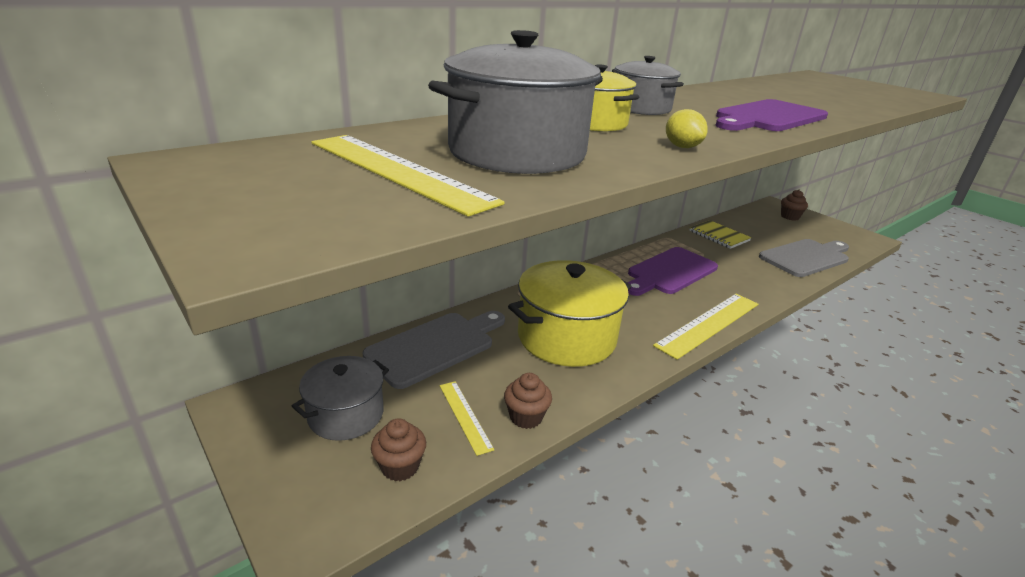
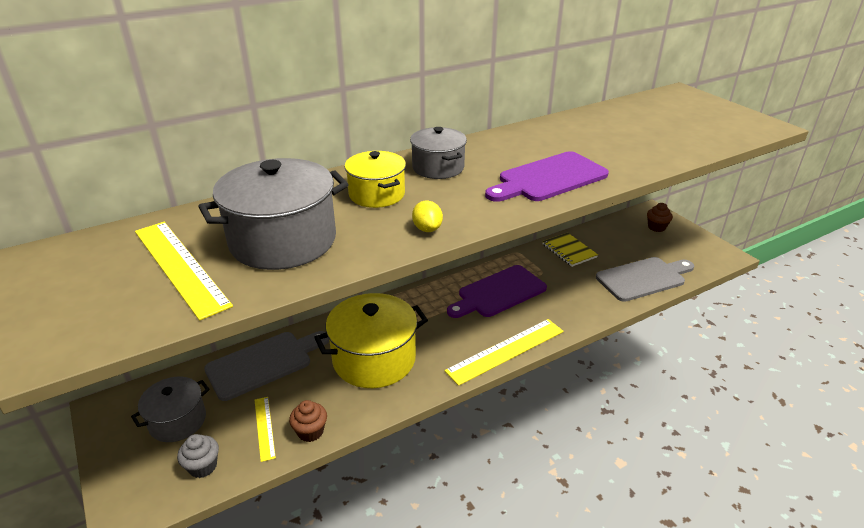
camera: 10 degrees right, 5 degrees up
brown cupcake [371,418,426,481] -> grey cupcake [177,434,219,478]

